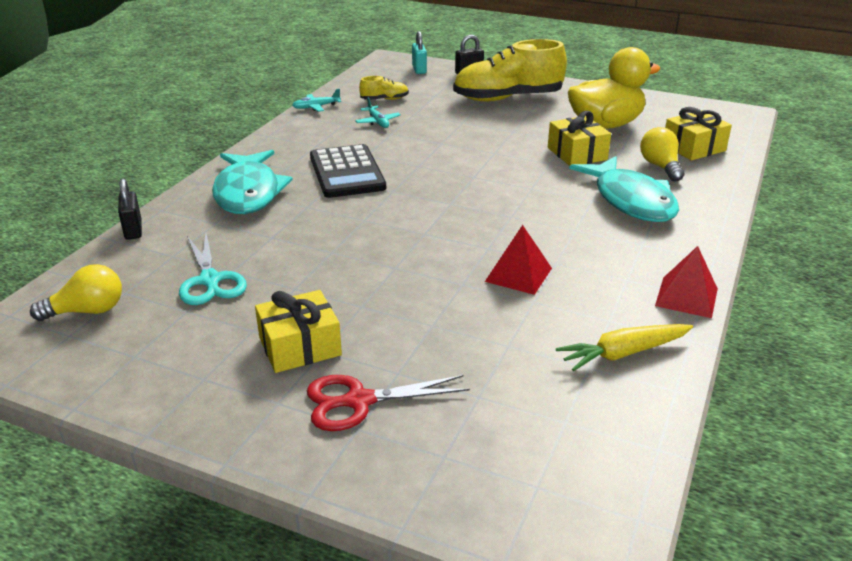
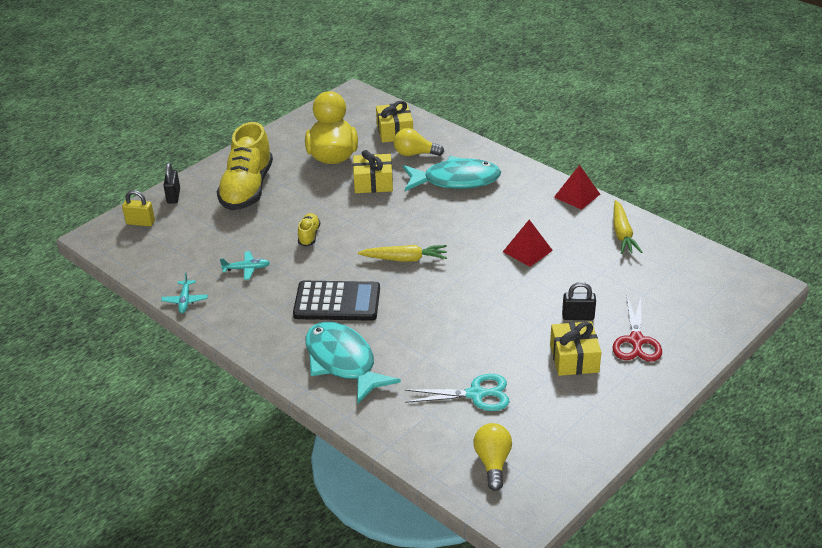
camera: 70 degrees left, 5 degrees up
black padlock [118,179,142,240] -> black padlock moved to [562,282,596,320]
turquoise fish [212,150,293,214] -> turquoise fish turned 135 degrees counterclockwise [305,322,401,404]
yellow shoe [359,76,409,100] -> yellow shoe moved to [298,213,320,247]
turquoise padlock [412,31,427,74] -> yellow padlock [122,190,155,226]
none -> yellow carrot [358,245,447,262]

